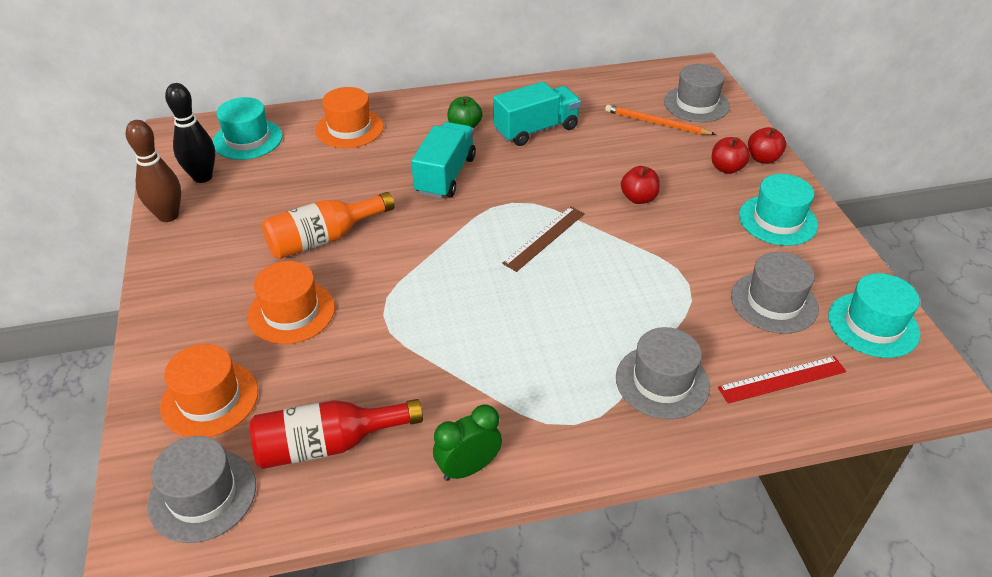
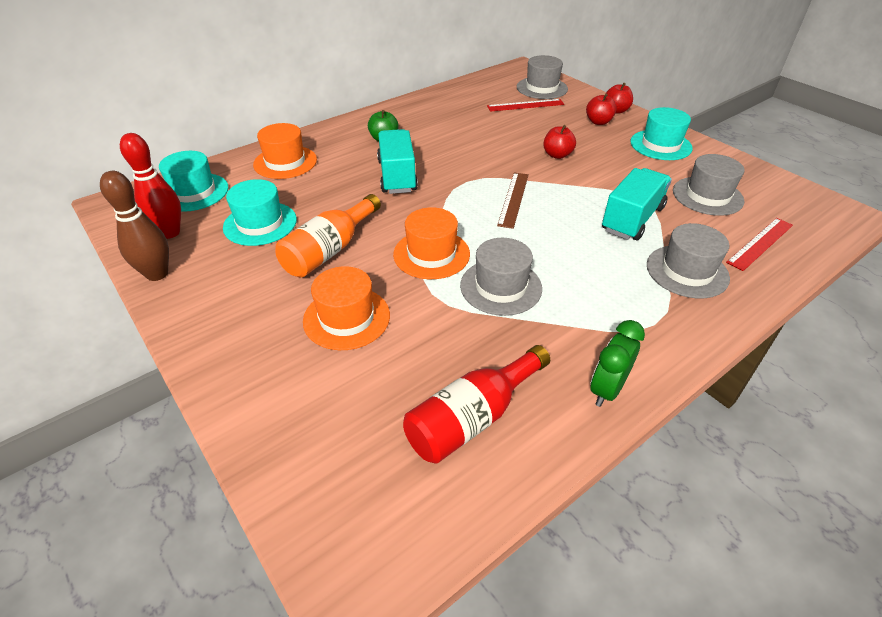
camera: 25 degrees left, 0 degrees up
grey hat [148,436,256,543] -> grey hat moved to [460,238,542,316]
orange hat [160,344,258,437] -> orange hat moved to [393,207,470,279]
black bowling pin [165,83,215,183] -> red bowling pin [120,133,181,239]
turquoise truck [493,82,581,146] -> turquoise truck moved to [602,168,672,240]
orange pencil [605,105,716,135] -> red ruler [487,99,564,112]
turquoise hat [828,273,921,358] -> turquoise hat moved to [223,179,297,246]

